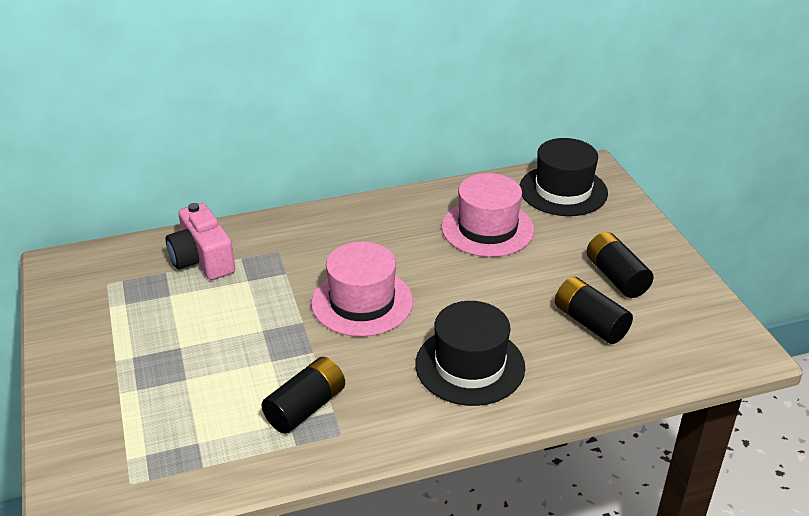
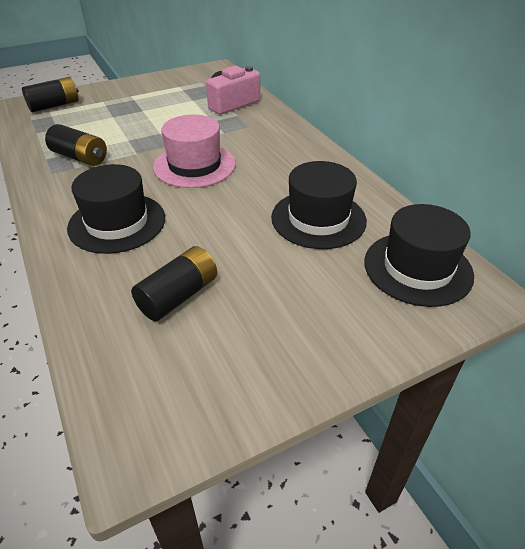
camera: 80 degrees right, 5 degrees up
pink hat [441,173,534,257] -> black hat [271,161,367,249]
black battery [586,232,654,298] -> black battery moved to [22,77,79,112]

